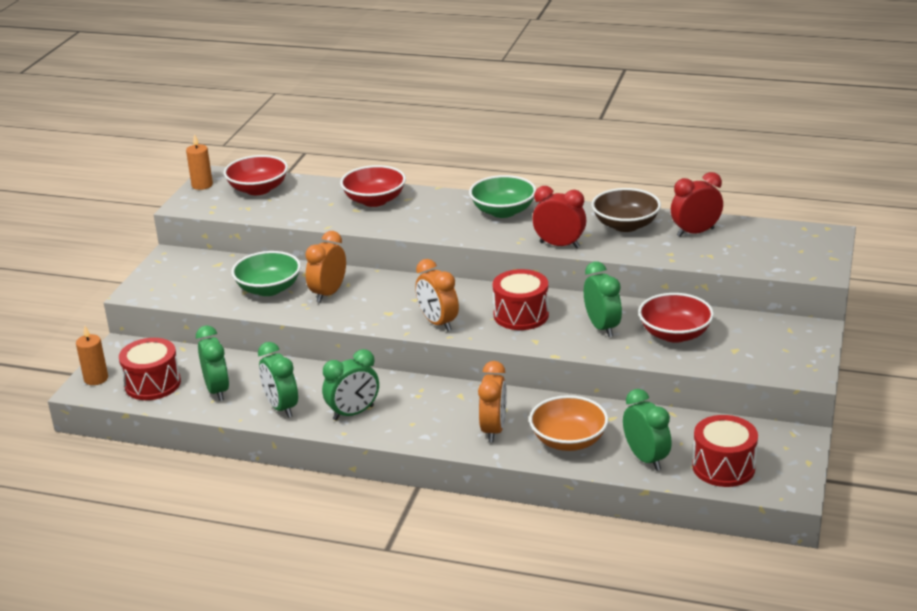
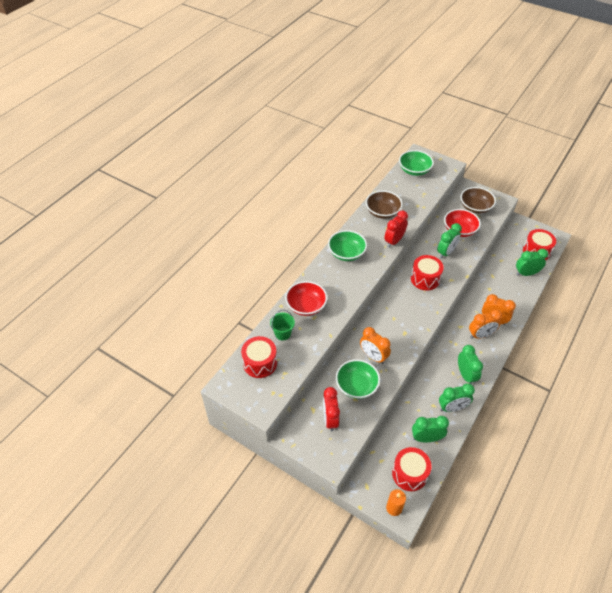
camera: 75 degrees left, 20 degrees up
orange candle [186,134,213,190] -> none
red bowl [224,155,288,195] -> red drum [241,336,277,378]
orange clock [415,259,459,331] -> orange clock moved to [469,310,502,339]
orange bowl [529,395,609,451] -> none
green clock [584,262,622,337] -> green clock turned 135 degrees clockwise [437,223,462,259]
red clock [671,172,723,237] -> red clock moved to [323,387,340,431]
none -> green bucket [270,310,295,340]
none -> green bowl [399,150,434,176]
none -> brown bowl [460,187,496,214]

